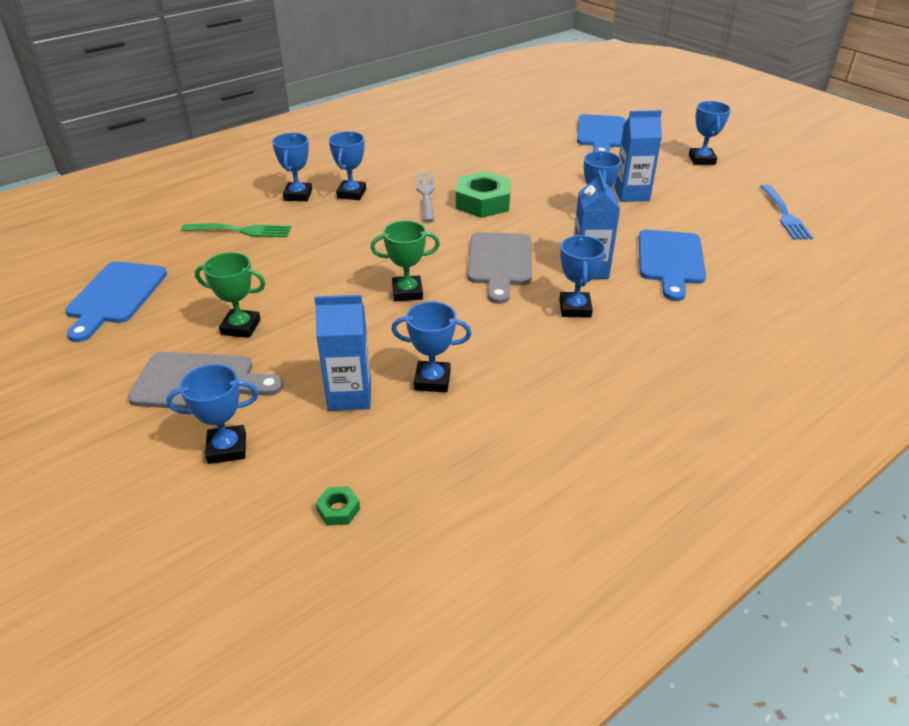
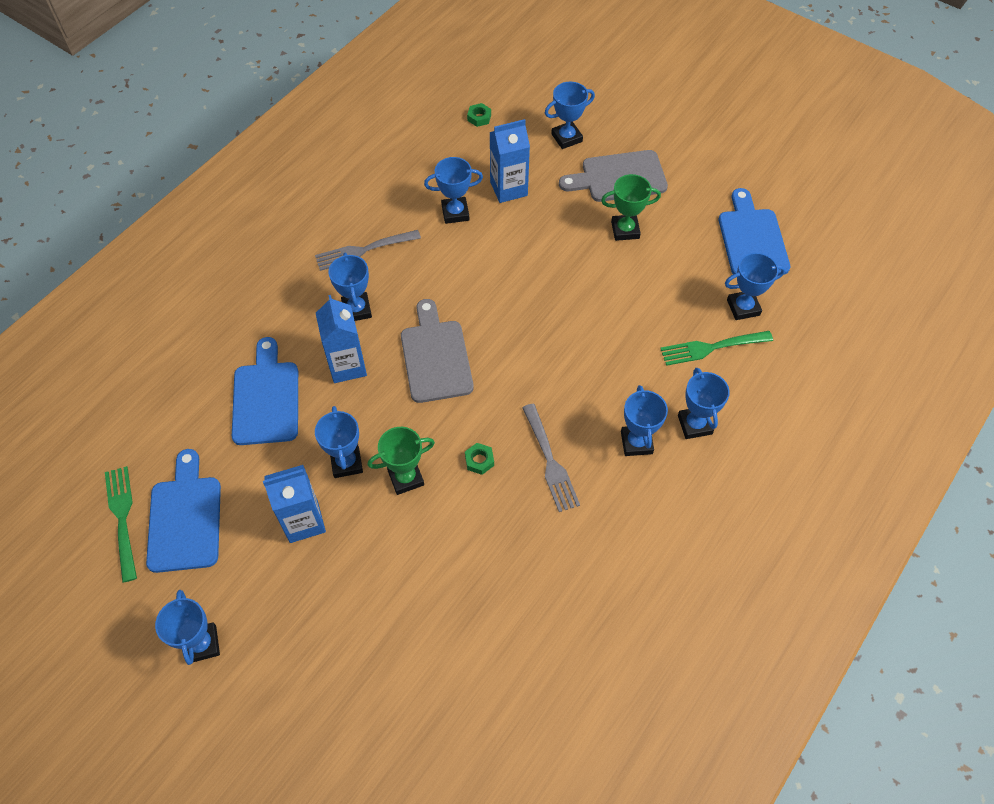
camera: 165 degrees right, 20 degrees up
green trophy [371,220,440,301] -> green trophy moved to [367,427,435,495]
green nut [456,171,511,218] -> green nut [465,443,494,475], size x0.43
blue cutting board [577,114,626,152] -> blue cutting board moved to [146,449,221,573]
blue fork [760,184,813,240] -> green fork [105,466,137,583]
none -> grey fork [315,230,421,271]
none -> blue trophy [725,253,786,320]

